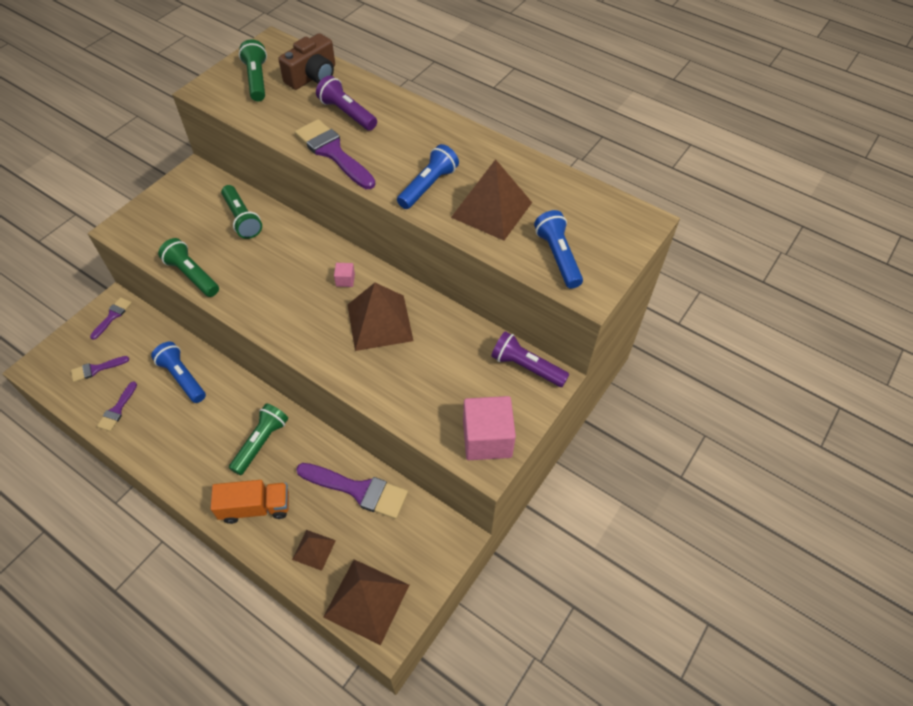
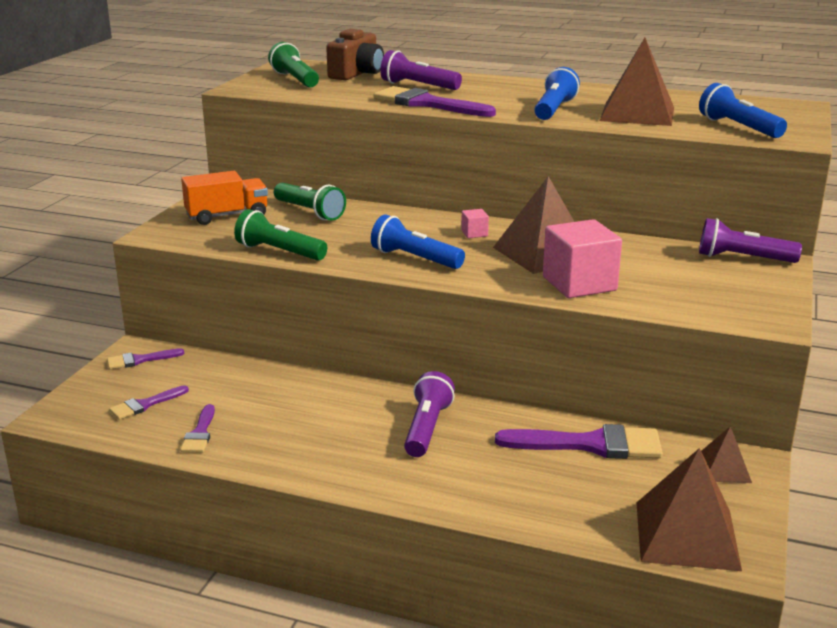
camera: 15 degrees left, 30 degrees down
purple brush [90,297,132,340] -> purple brush turned 120 degrees counterclockwise [107,348,184,369]
blue flashlight [151,342,206,403] -> blue flashlight moved to [371,214,465,269]
orange truck [211,480,289,524] -> orange truck moved to [181,171,268,225]
green flashlight [229,404,288,475] -> purple flashlight [404,371,455,457]
brown pyramid [292,530,336,571] -> brown pyramid moved to [701,426,752,483]
pink cube [463,396,516,460] -> pink cube moved to [543,219,622,298]

